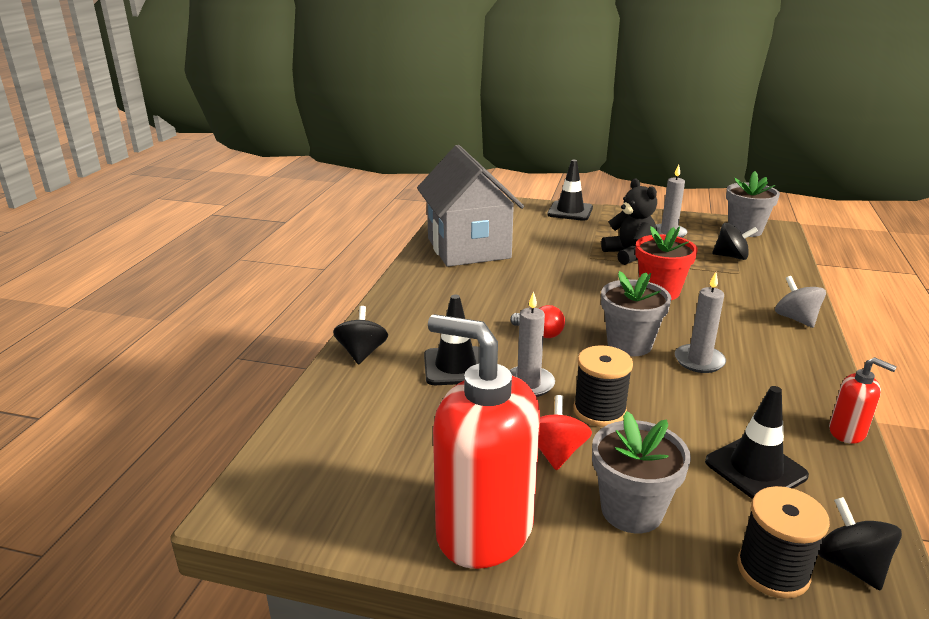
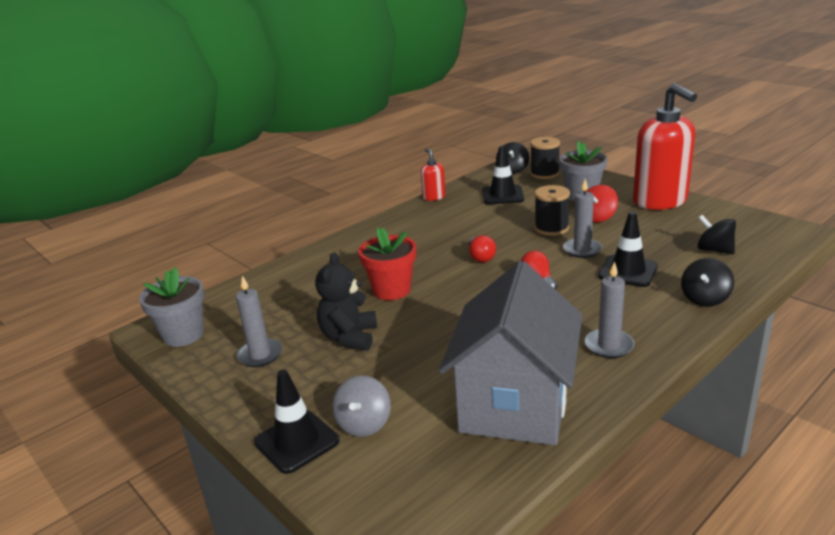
camera: 145 degrees left, 0 degrees up
grey flower pot [601,271,671,356] -> red light bulb [468,235,496,262]
grey candle [675,272,726,373] -> grey candle moved to [585,261,634,358]
black spinning top [712,223,758,260] -> black spinning top moved to [697,215,736,254]
grey spinning top [775,276,826,328] -> grey spinning top moved to [333,375,391,437]

